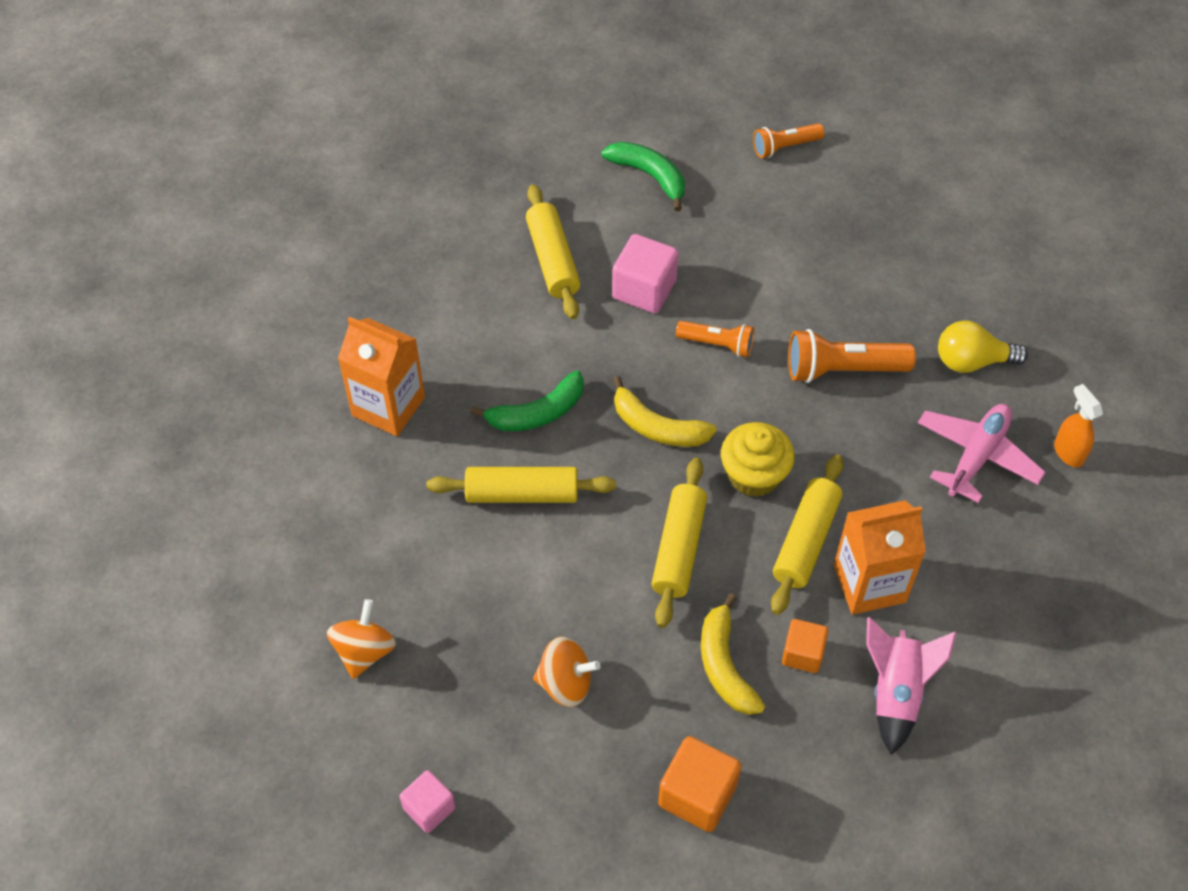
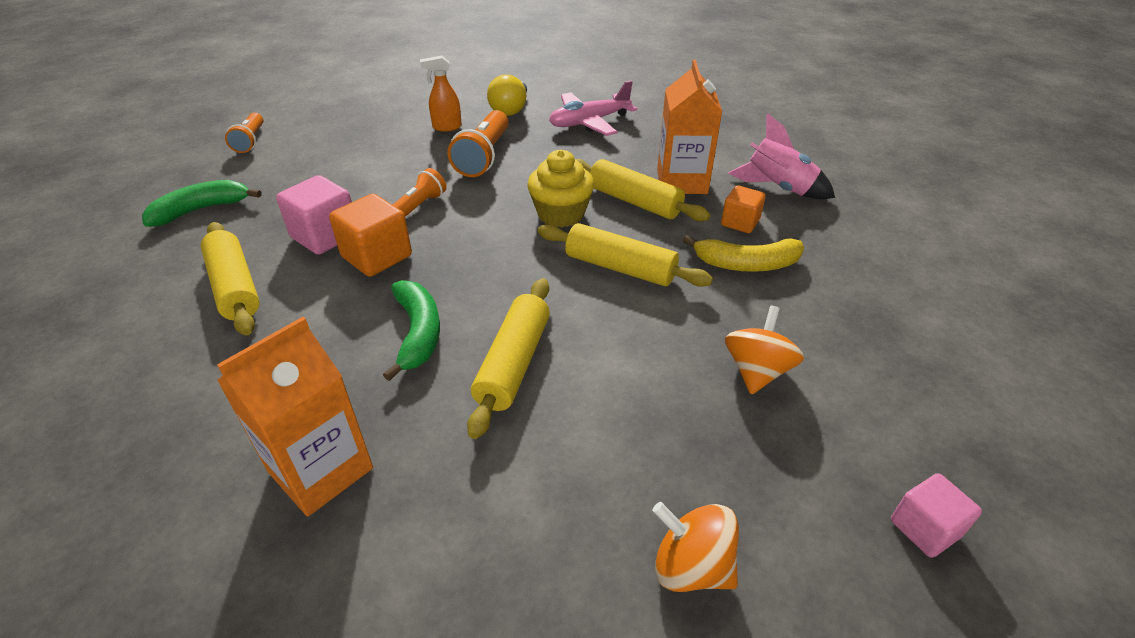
camera: 75 degrees left, 15 degrees down
yellow rolling pin [526,184,580,319] -> yellow rolling pin turned 60 degrees clockwise [201,222,260,336]
yellow banana [613,376,717,447] -> none
orange cube [658,736,741,832] -> orange cube moved to [329,194,412,277]
pink plane [918,404,1046,503] -> pink plane turned 75 degrees counterclockwise [549,80,637,136]
orange spray bottle [1054,384,1103,468] -> orange spray bottle moved to [420,56,462,131]

